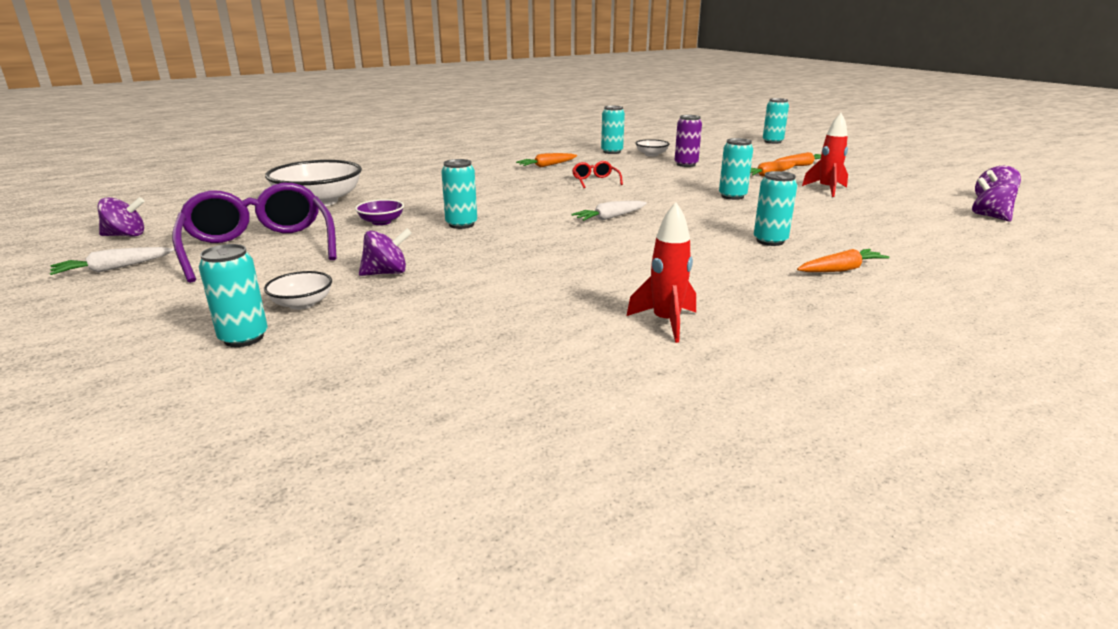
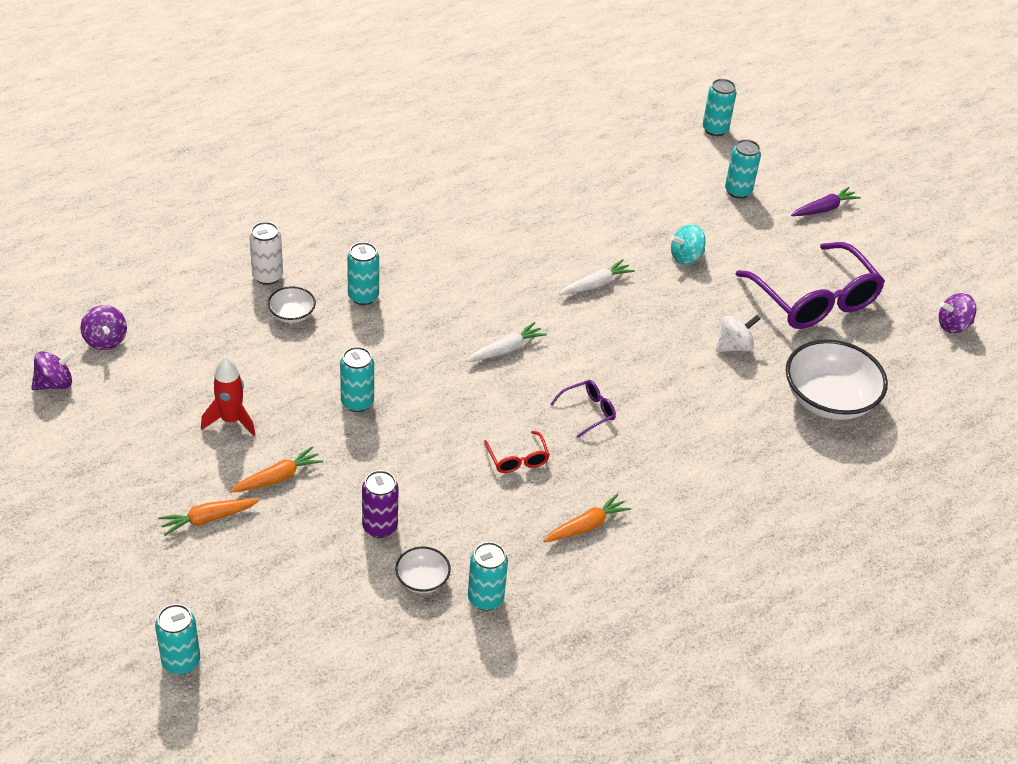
camera: 175 degrees right, 20 degrees up
white carrot [50,247,174,275] -> white carrot moved to [559,259,635,295]
white bowl [264,271,332,310] -> white bowl moved to [268,286,316,323]
purple bowl [355,199,404,225] -> white spinning top [716,315,761,352]
purple spinning top [359,228,412,276] -> turquoise spinning top [670,224,705,265]
turquoise can [441,159,477,229] -> turquoise can moved to [702,79,737,136]
red rocket [627,202,696,343] -> none
orange carrot [797,249,889,272] -> none
none -> white can [249,222,283,285]
none -> purple glasses [550,380,616,438]
none -> purple carrot [791,187,861,216]

